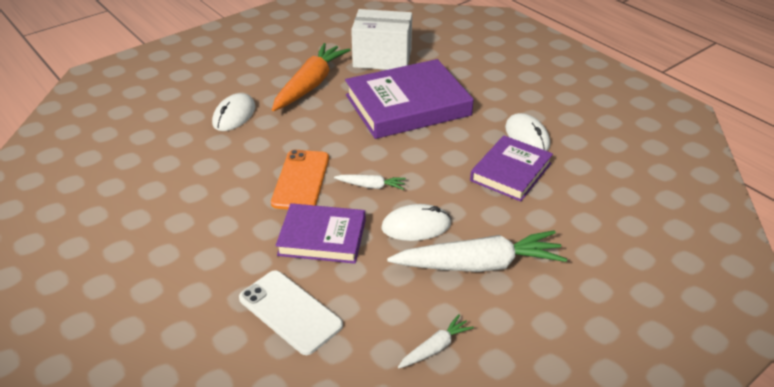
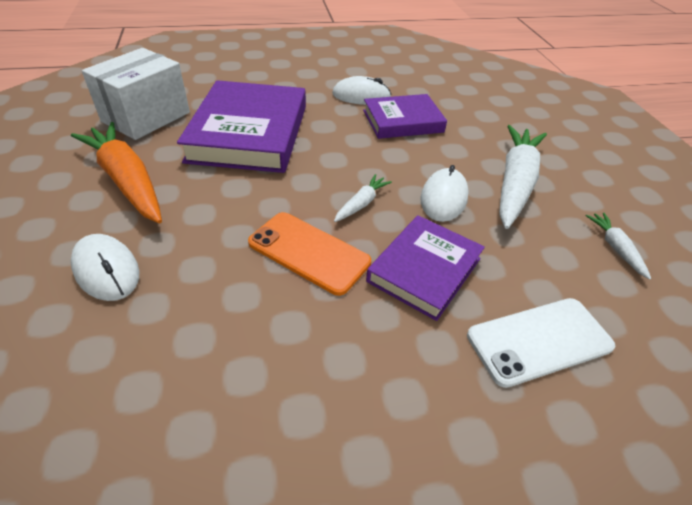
camera: 65 degrees left, 5 degrees up
purple book [470,136,553,201] -> purple book turned 75 degrees counterclockwise [363,94,447,139]

